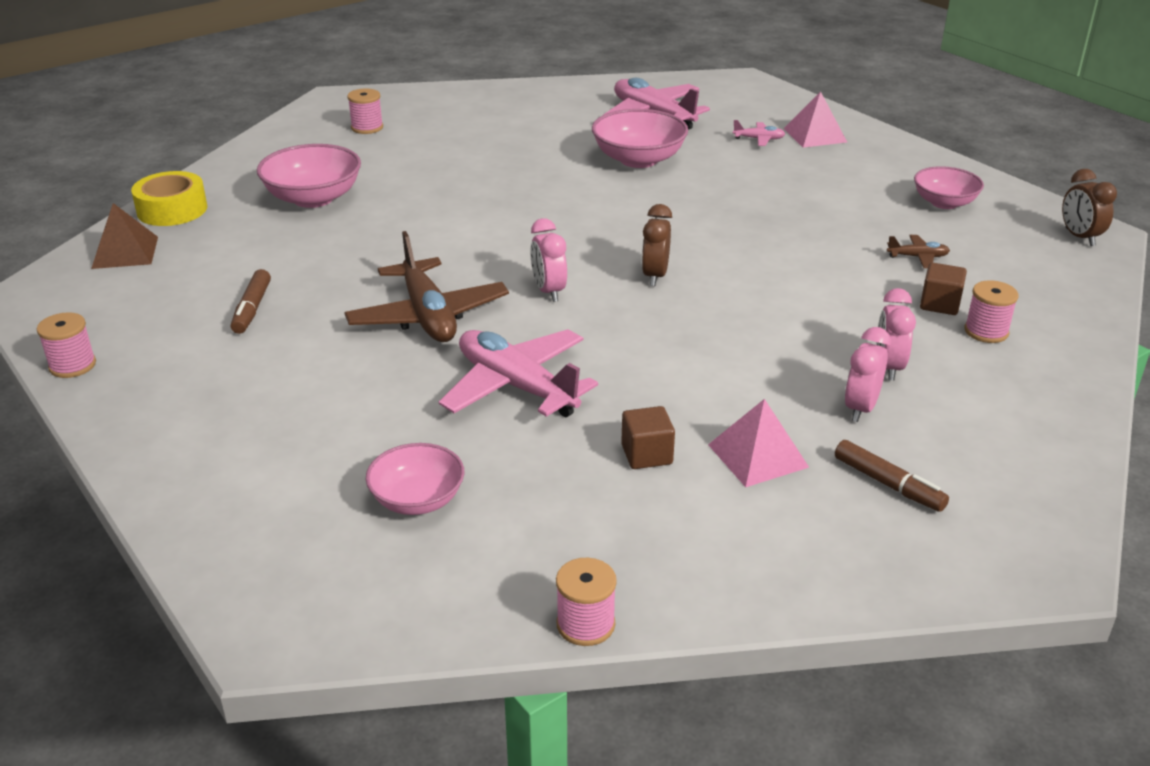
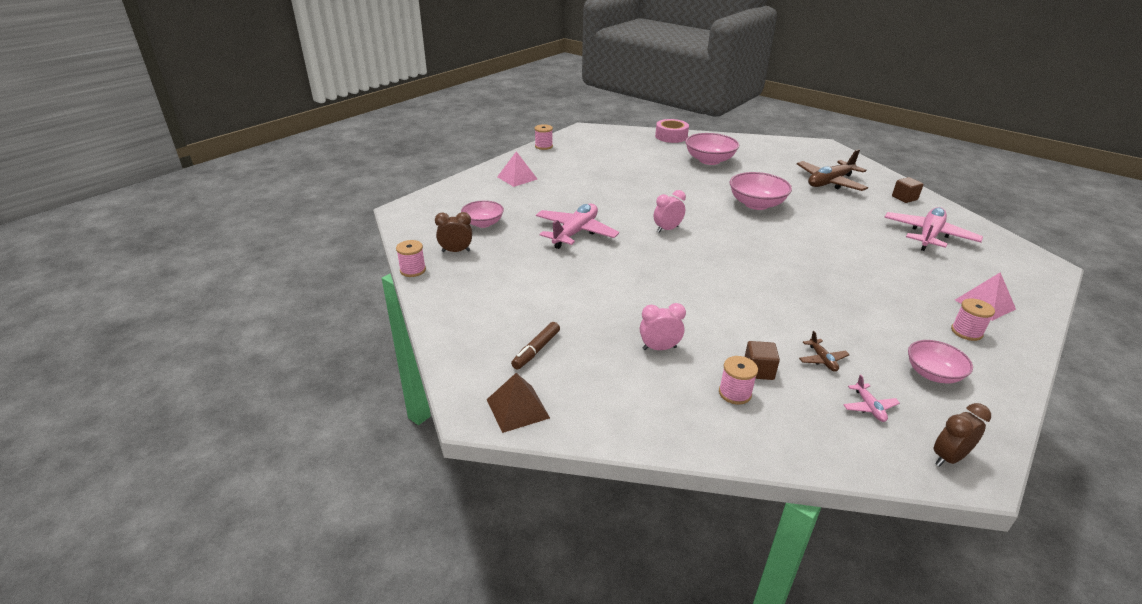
camera: 75 degrees right, 0 degrees up
brown pyramid [91,203,158,269] -> brown pyramid moved to [487,373,550,433]
yellow tape [131,171,207,226] -> pink tape [655,119,689,143]
brown marker [231,269,271,334] -> none
brown plane [344,231,509,342] -> brown plane moved to [797,149,868,191]
pink spool [347,88,383,134] -> pink spool moved to [951,298,995,341]
pink bowl [592,109,688,168] -> pink bowl moved to [730,172,792,210]
brown cube [621,406,675,469] -> brown cube moved to [892,177,924,203]
brown clock [642,204,672,286] -> brown clock moved to [435,212,472,252]
pink pyramid [708,399,809,487] -> pink pyramid moved to [497,151,537,187]
pink plane [733,120,785,146] -> pink plane moved to [843,374,900,422]
pink clock [844,327,891,422] -> none

